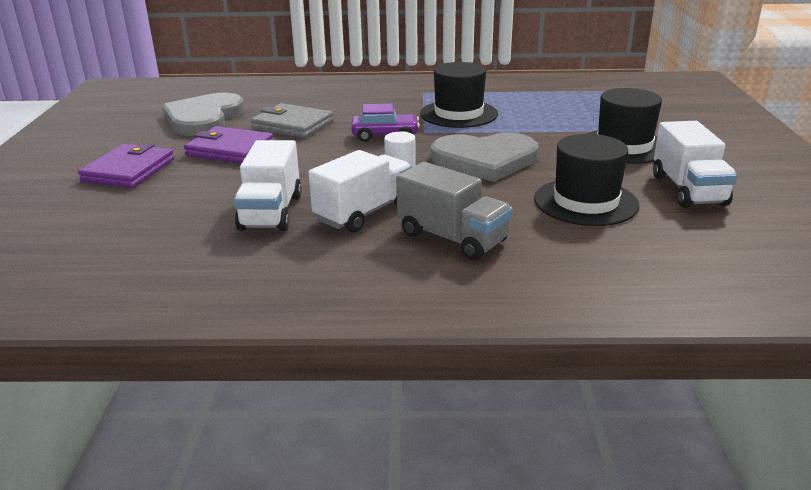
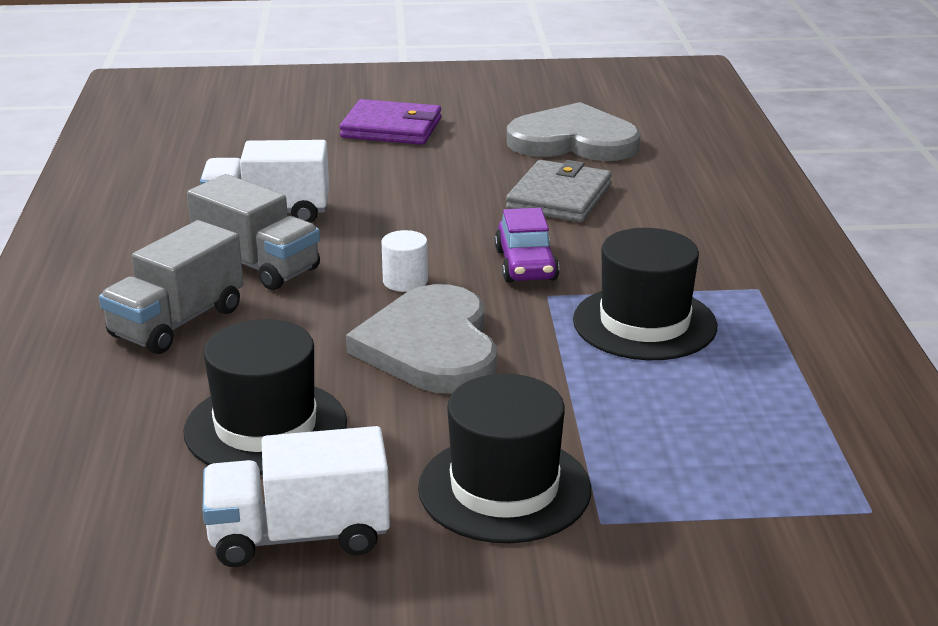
camera: 85 degrees right, 0 degrees up
purple wallet [184,126,273,164] -> none
white truck [308,150,412,233] -> grey truck [187,174,320,290]

